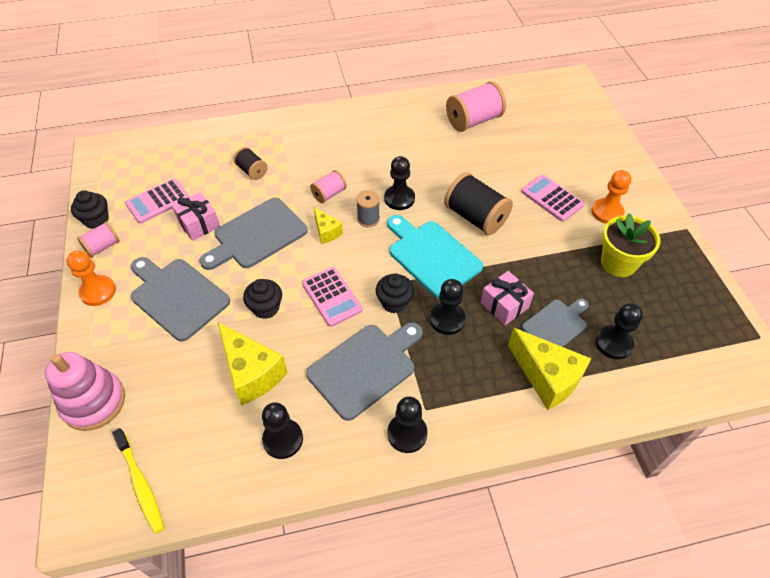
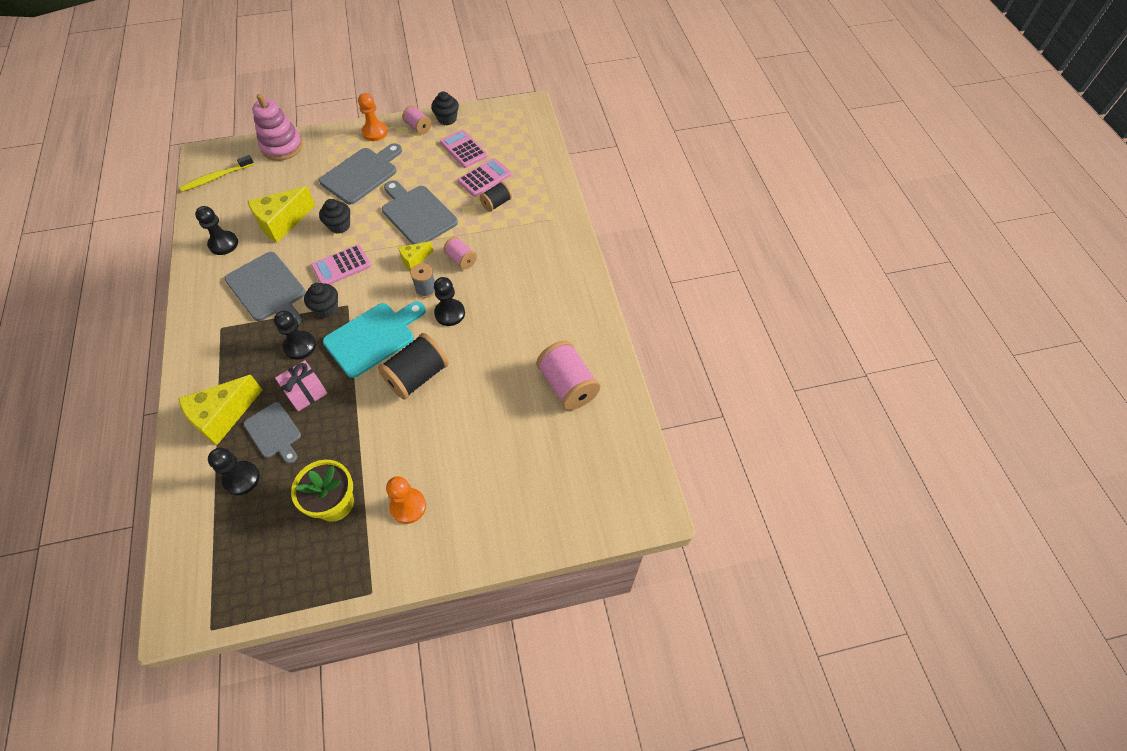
camera: 90 degrees right, 5 degrees up
pink gift [172,192,220,241] -> none
black pawn [388,396,428,453] -> none
pink calculator [521,175,584,222] -> pink calculator moved to [458,158,511,197]

